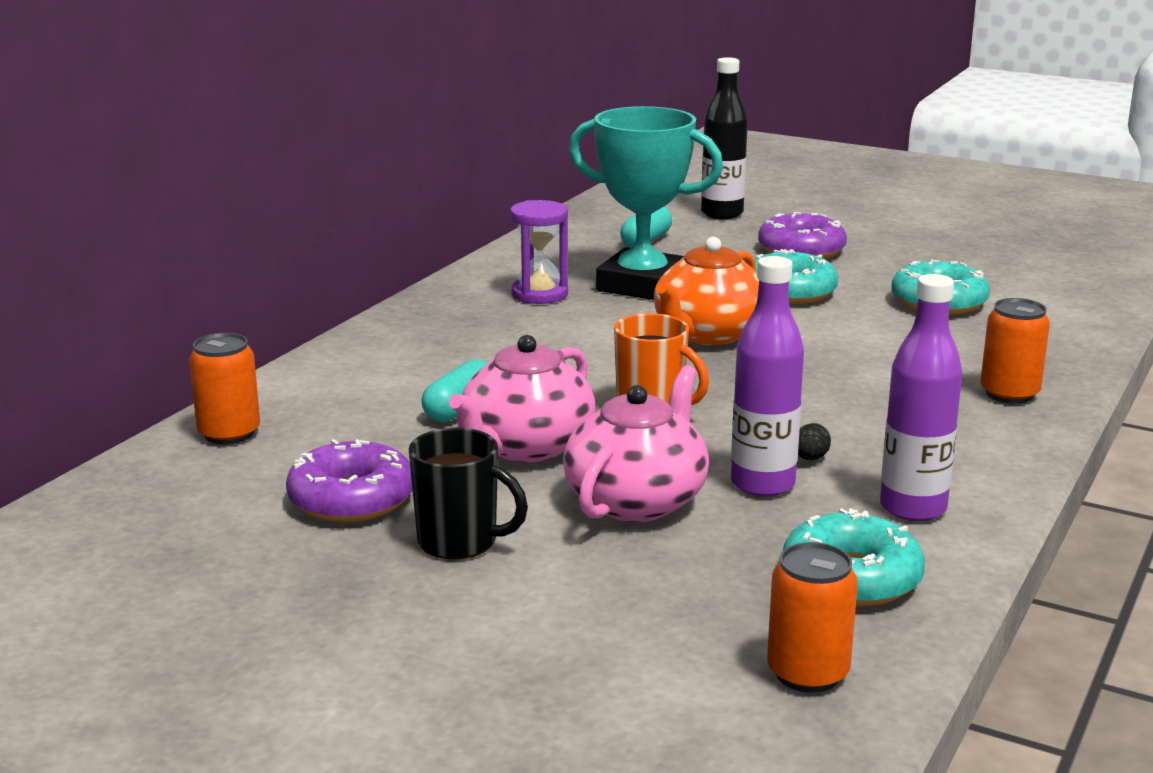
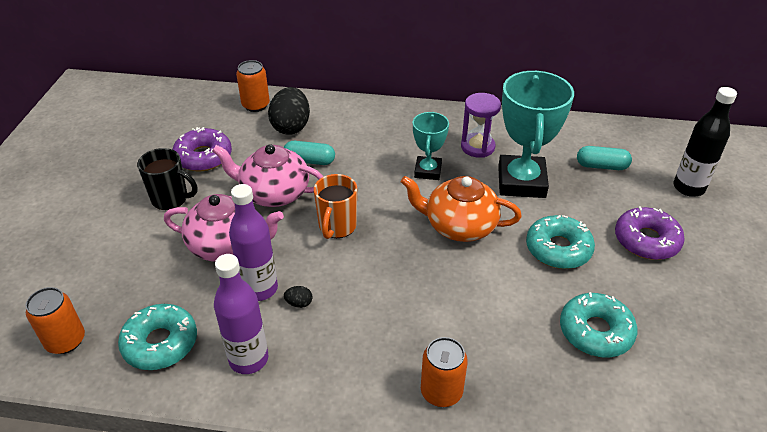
camera: 70 degrees right, 20 degrees up
black mug [409,428,528,560] -> black mug turned 75 degrees counterclockwise [137,148,197,210]
none -> black egg [268,87,310,135]
none -> turquoise trophy [413,112,449,180]

